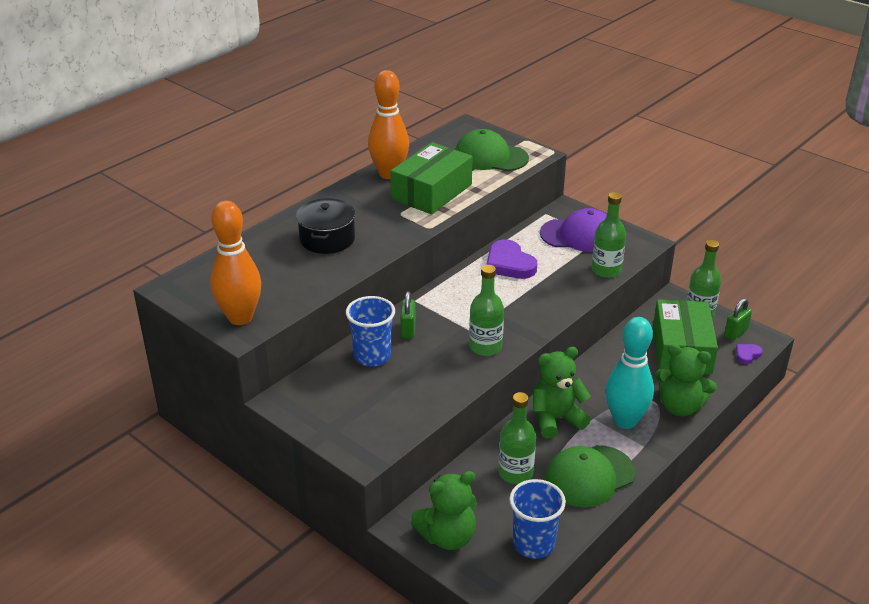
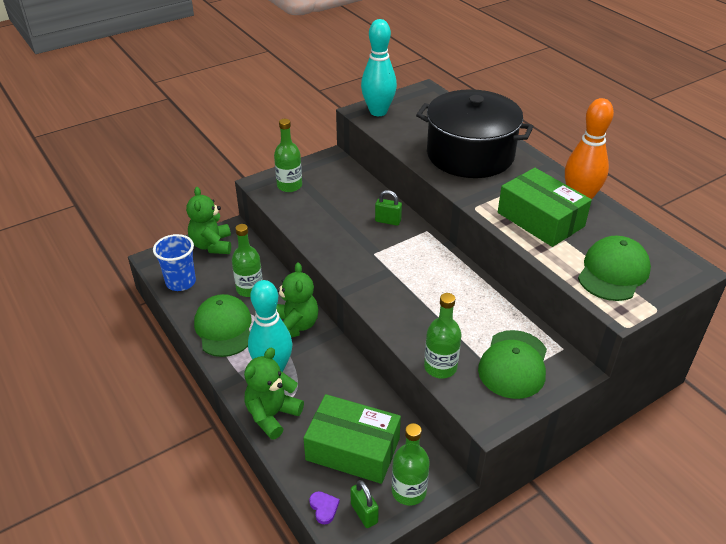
camera: 105 degrees right, 5 degrees up
orange bowling pin [210,201,261,325] -> turquoise bowling pin [361,19,397,116]
black pot [296,198,355,254] -> black pot [416,89,534,178], size x1.86
blue cup [346,296,395,367] -> none
green bottle [469,265,504,356] -> green bottle moved to [274,119,302,192]
purple heart [486,239,537,279] -> none
purple cap [540,208,607,252] -> green cap [478,330,547,399]

